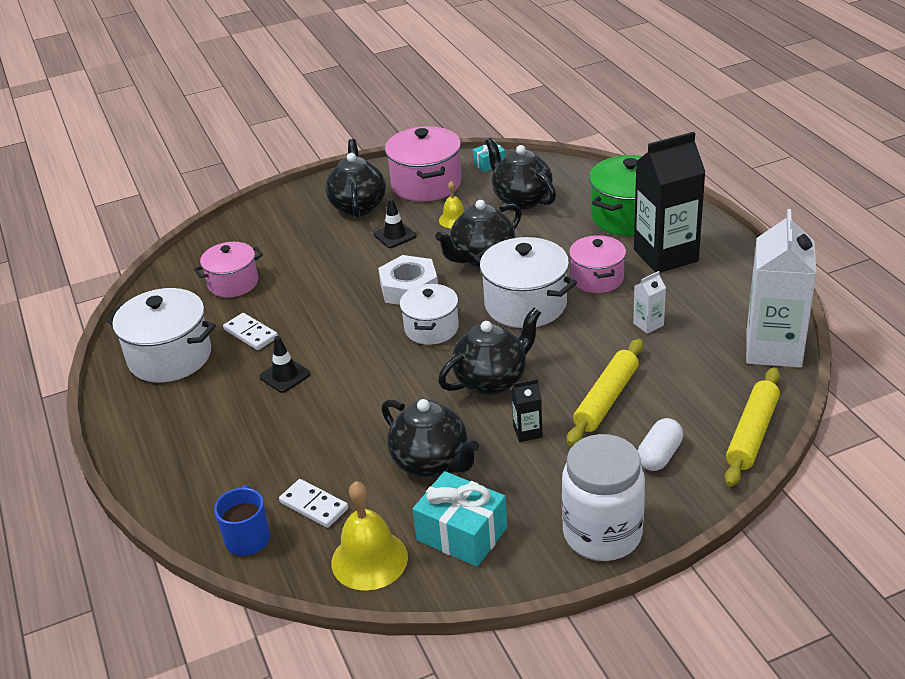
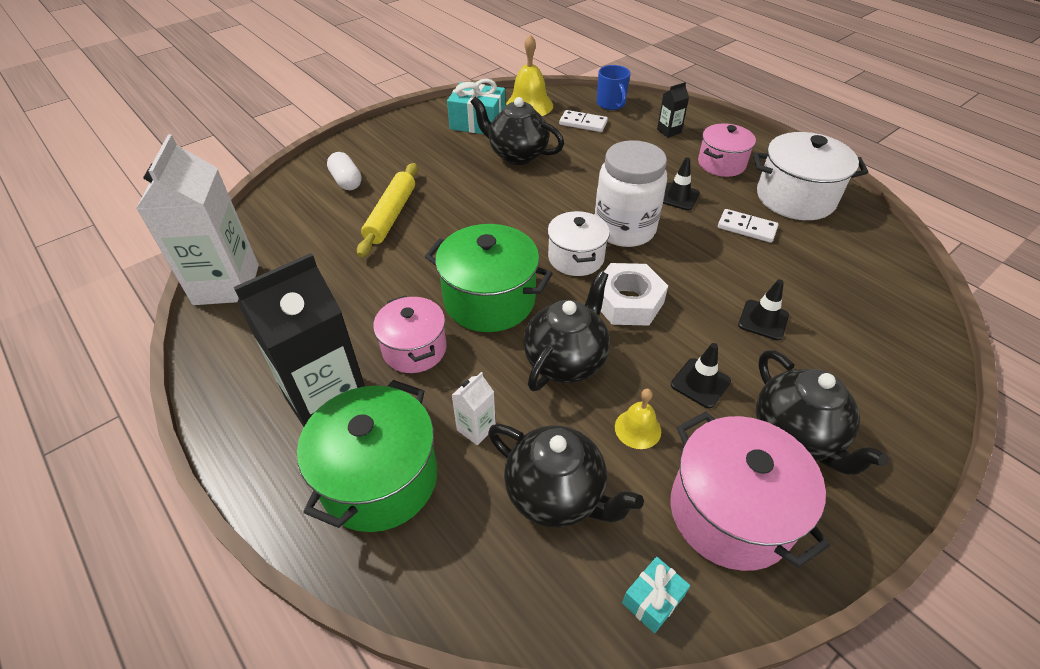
camera: 160 degrees right, 10 degrees up
pink pot [194,242,263,298] -> pink pot moved to [698,123,756,177]
black teapot [438,308,541,395] -> none
white pot [474,237,577,328] -> green pot [425,224,553,332]
black carton [511,379,543,442] -> black carton moved to [657,82,689,137]
white jar [562,434,645,561] -> white jar moved to [595,140,667,247]
white carton [633,271,666,334] -> white carton moved to [452,372,496,445]
white capsule [638,418,683,471] -> white capsule turned 45 degrees counterclockwise [327,152,362,190]
yellow rolling pin [725,367,780,487] -> none
none -> black traffic cone [738,279,789,341]

